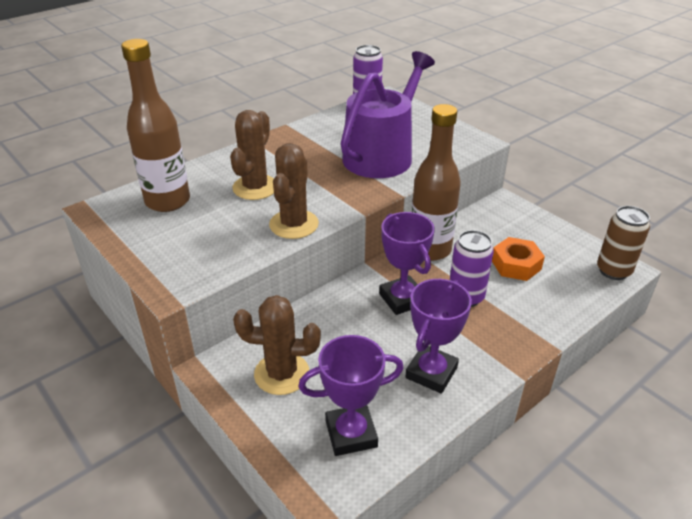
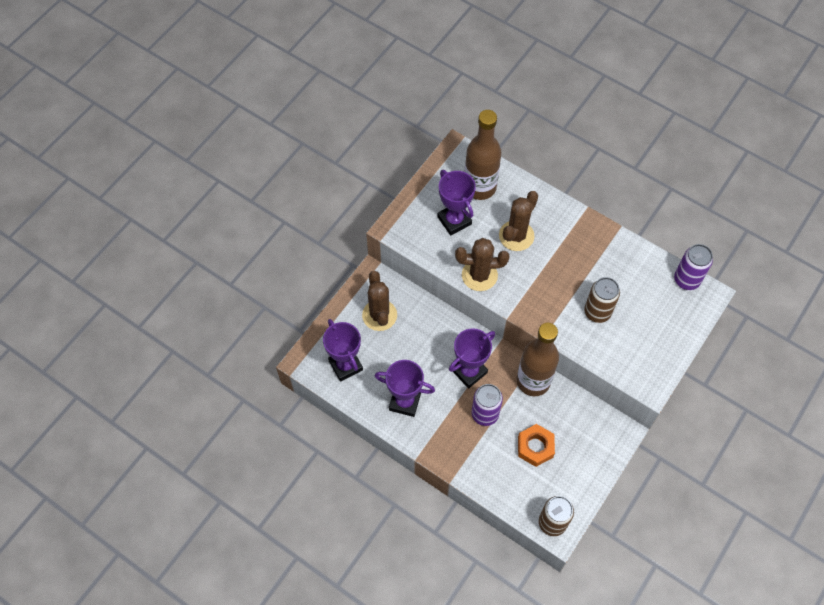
camera: 75 degrees right, 25 degrees up
brown cactus [230,110,274,200] -> brown cactus turned 60 degrees counterclockwise [499,191,538,251]
purple watering can [341,51,435,178] -> brown can [584,277,620,323]
none -> purple trophy [437,170,476,235]

